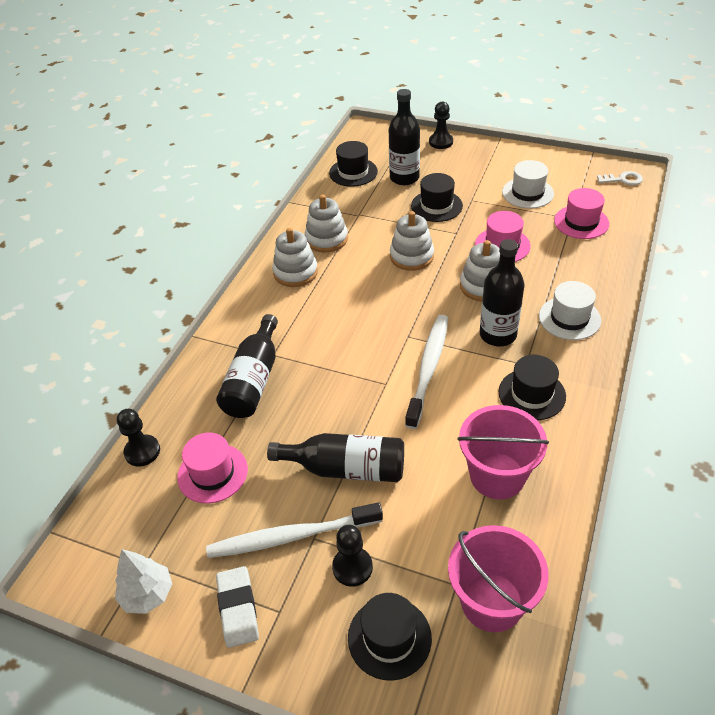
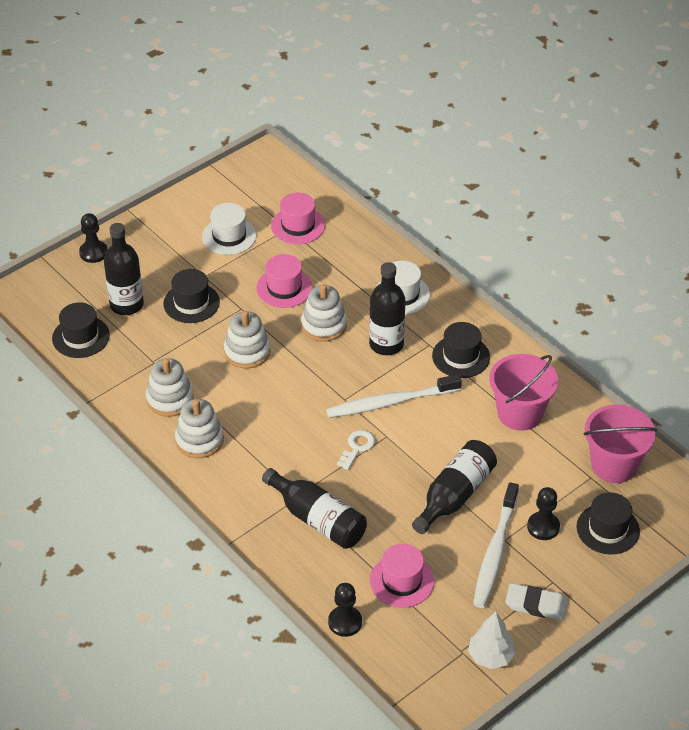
camera: 65 degrees left, 0 degrees up
white toothbrush [405,315,448,429] -> white toothbrush turned 60 degrees counterclockwise [326,374,462,418]
white key [597,171,643,185] -> white key moved to [337,430,375,470]

